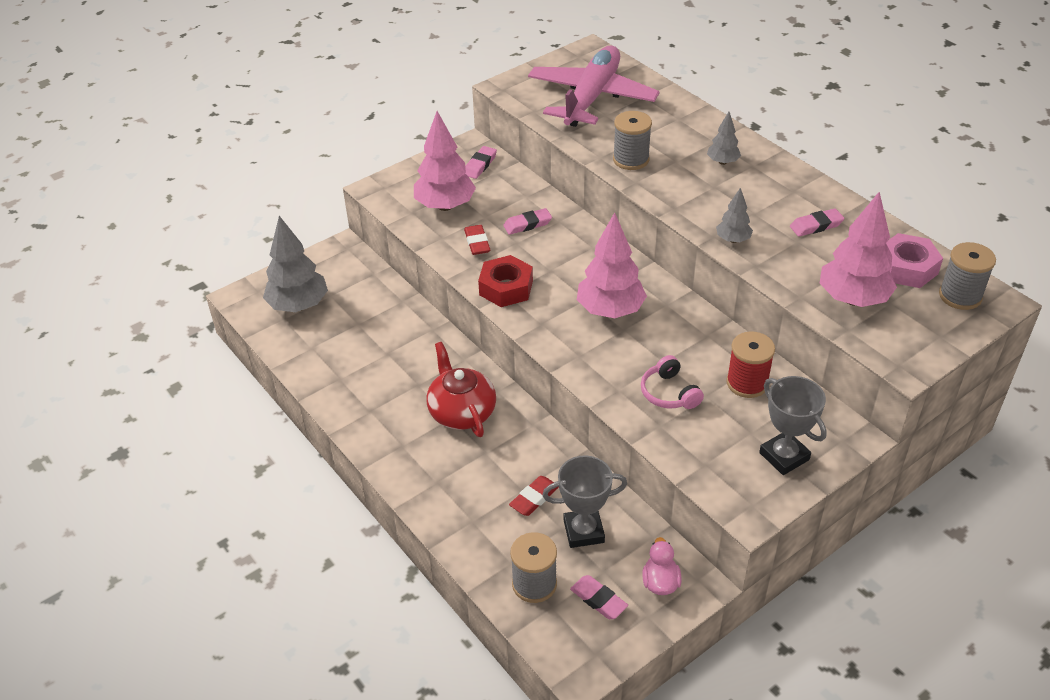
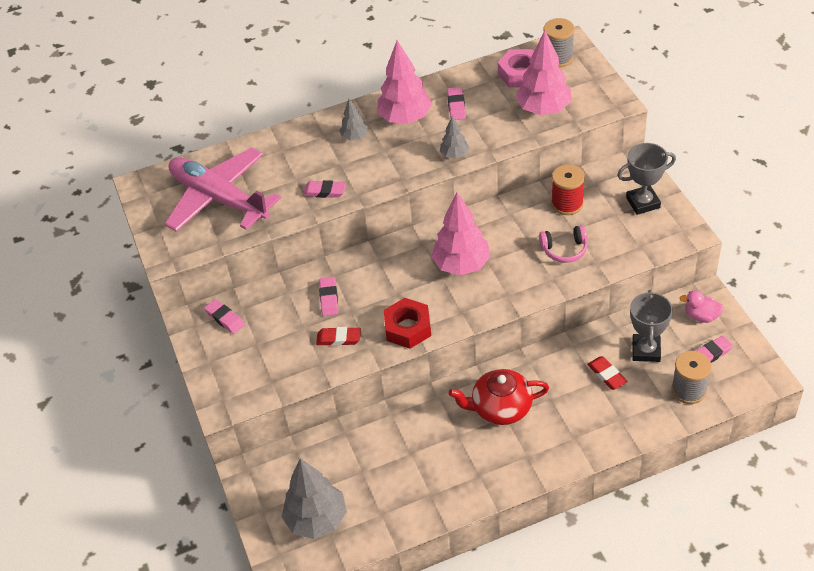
camera: 70 degrees left, 5 degrees up
pink tree [414,111,476,211] -> pink tree moved to [377,40,432,124]
grey spool [613,111,652,170] -> pink eraser [303,180,346,198]

